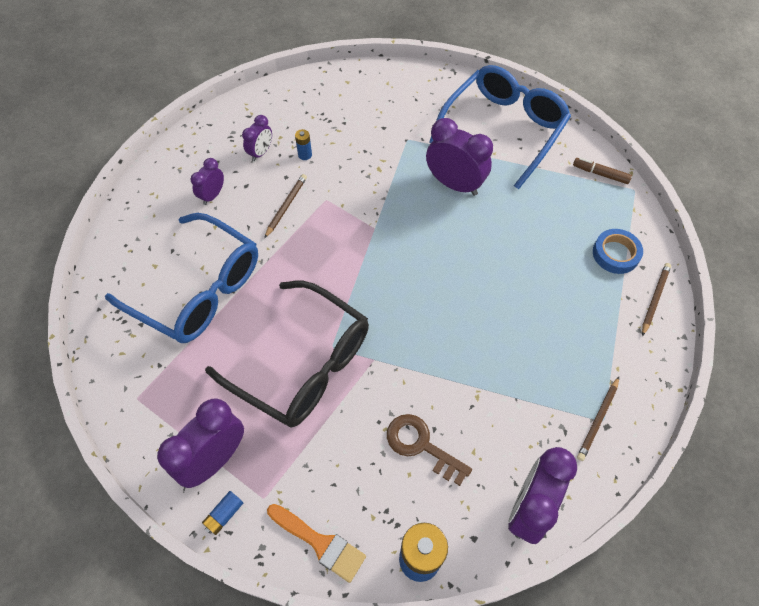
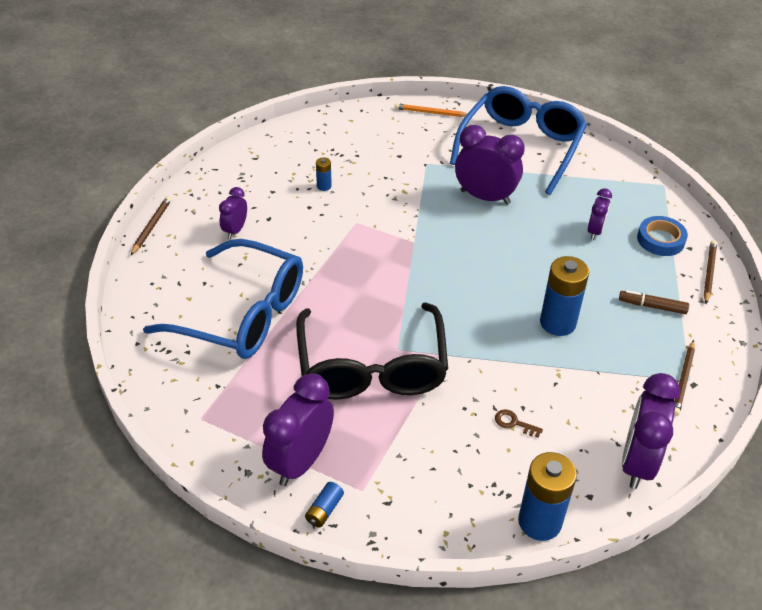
camera: 10 degrees left, 15 degrees down
black glasses [205,280,369,428] -> black glasses turned 60 degrees clockwise [296,302,448,400]
purple clock [242,115,272,161] -> purple clock moved to [588,188,612,240]
brown pencil [264,174,307,238] -> brown pencil moved to [131,196,171,255]
orange brush [267,504,366,583] -> none
brown key [387,414,472,486] -> brown key [495,409,543,438], size x0.50
brown marker [573,158,632,184] -> brown marker moved to [619,290,689,314]
none -> orange pencil [395,103,468,117]
none -> blue battery [540,256,589,336]

